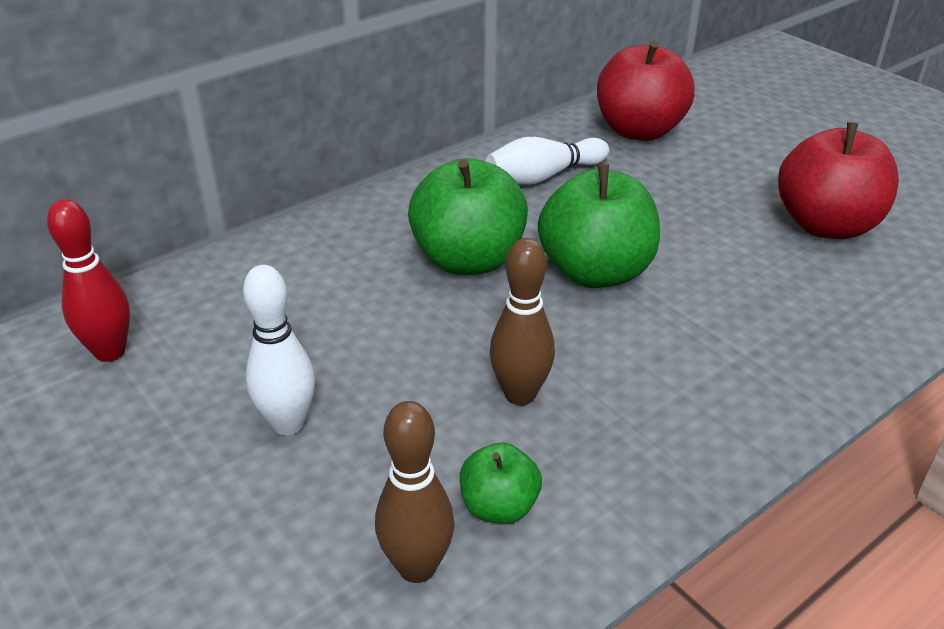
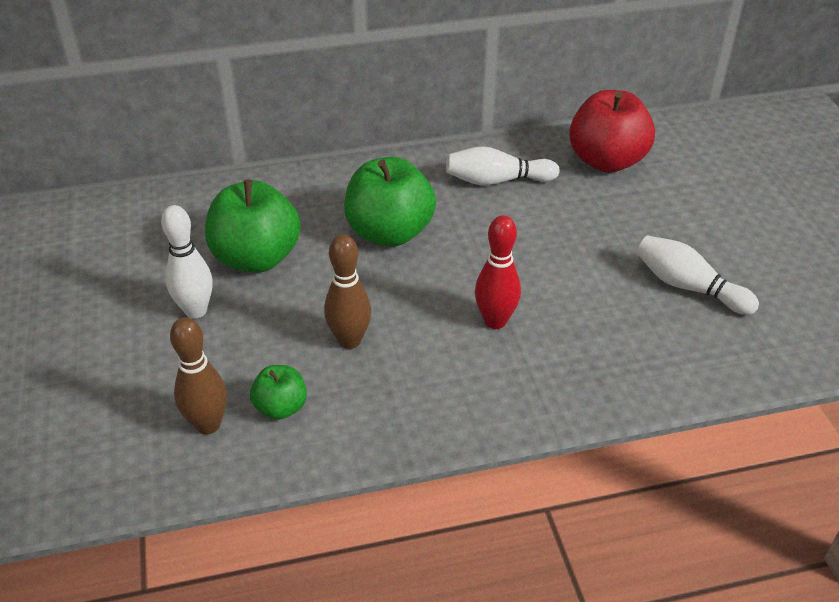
camera: 25 degrees right, 5 degrees up
red bowling pin [47,199,130,362] -> red bowling pin moved to [475,215,521,329]
green apple [538,164,660,288] -> green apple moved to [205,180,301,273]
red apple [778,122,899,239] -> white bowling pin [636,235,759,315]

